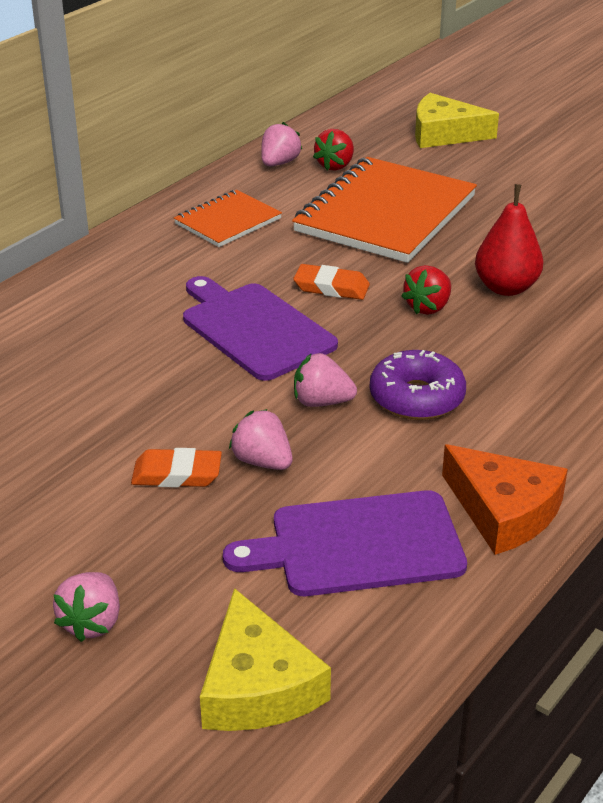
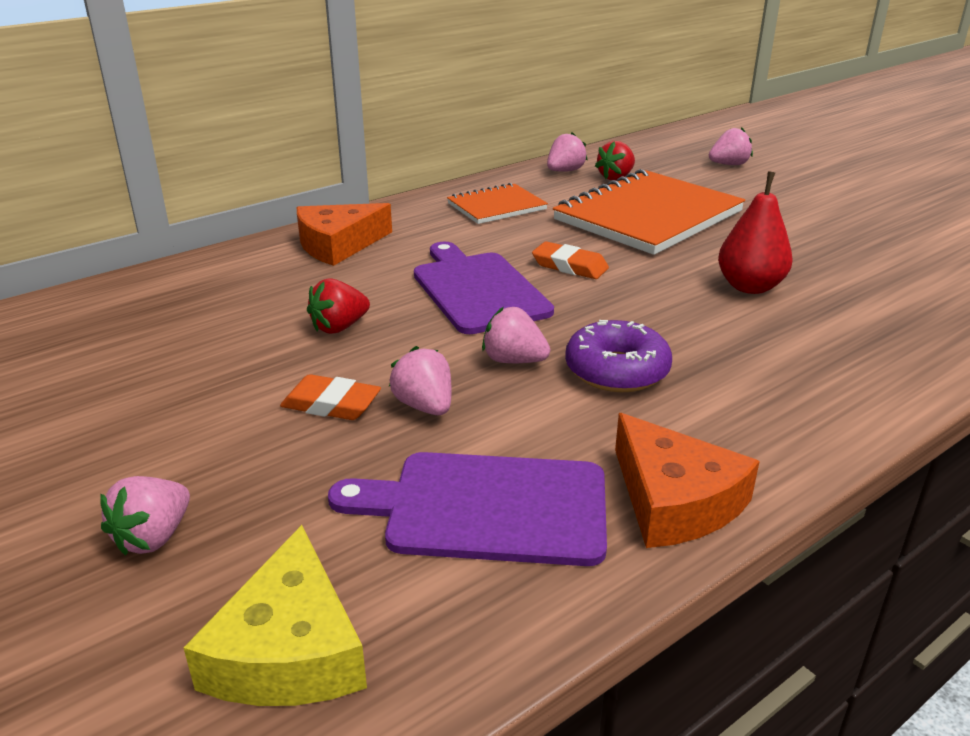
camera: 15 degrees right, 5 degrees down
red strawberry [401,265,451,315] -> red strawberry moved to [307,278,370,334]
yellow cheese [415,93,499,148] -> pink strawberry [709,127,753,165]
none -> orange cheese [297,203,392,266]

